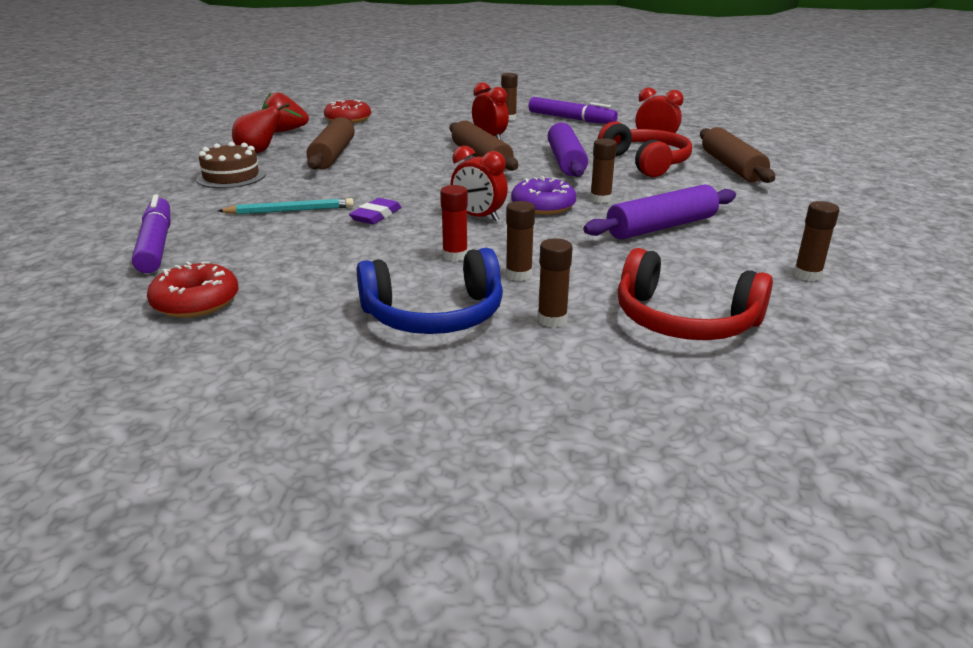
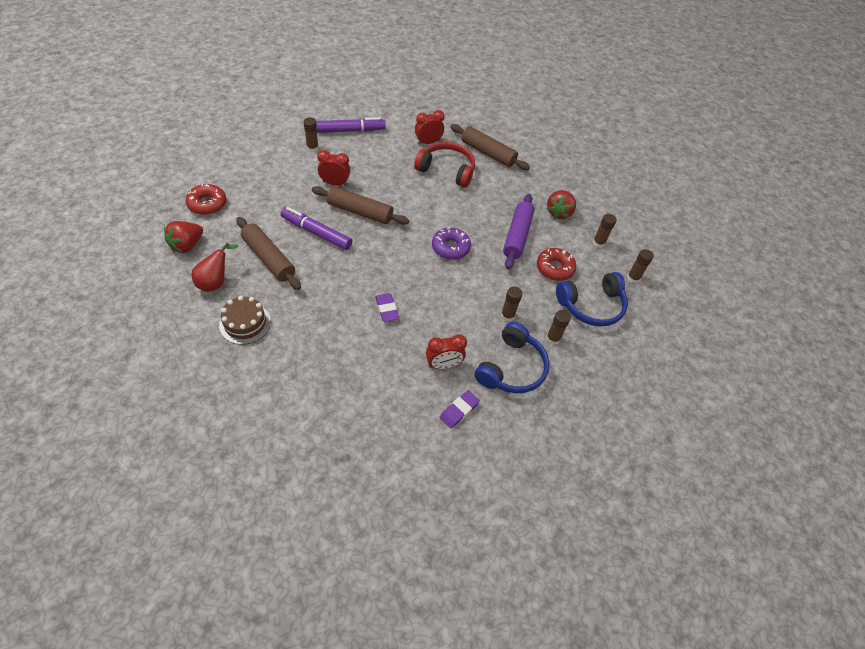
camera: 50 degrees left, 25 degrees up
purple marker [132,194,170,273] -> purple marker moved to [281,207,352,250]
red donut [147,261,238,318] -> red donut moved to [537,248,576,281]
turquoise pencil [218,198,354,214] -> none
red glue stick [440,185,468,261] -> none
red clock [451,146,508,222] -> red clock moved to [426,334,467,369]
purple rolling pin [548,122,588,177] -> none
brown glue stick [590,138,617,203] -> brown glue stick moved to [627,249,654,283]
red headphones [618,248,773,340] -> blue headphones [556,272,628,326]
none -> purple eraser [440,390,480,428]
none -> red strawberry [546,190,576,219]

